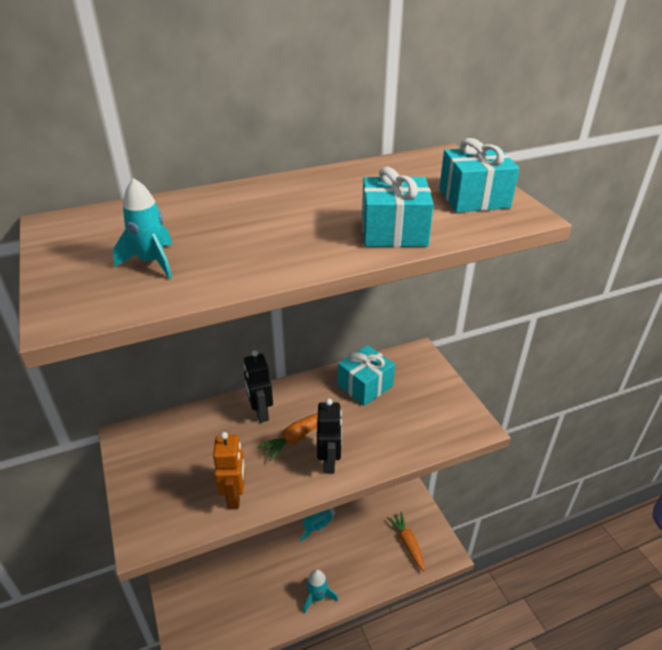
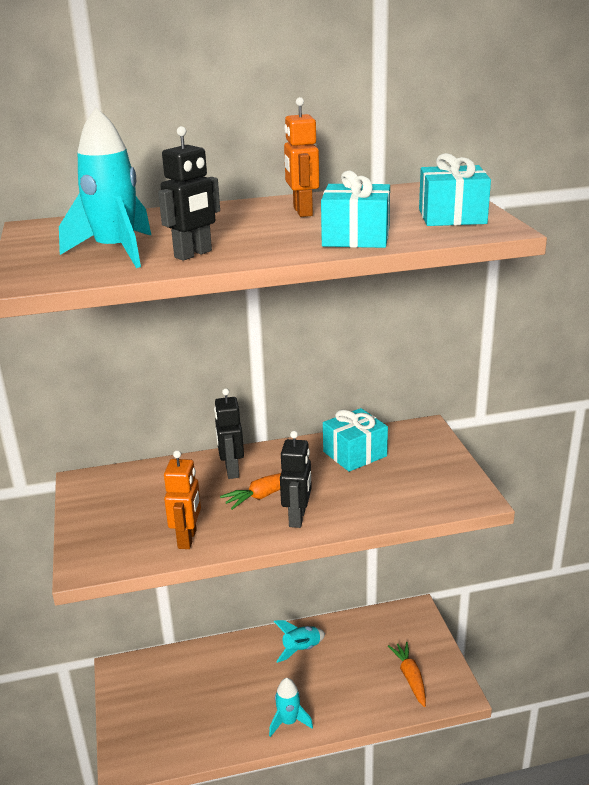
camera: 10 degrees right, 10 degrees down
turquoise rocket [113,178,172,278] -> turquoise rocket [59,107,151,268], size x1.61
none -> black robot [158,126,220,261]
none -> orange robot [284,97,319,217]

